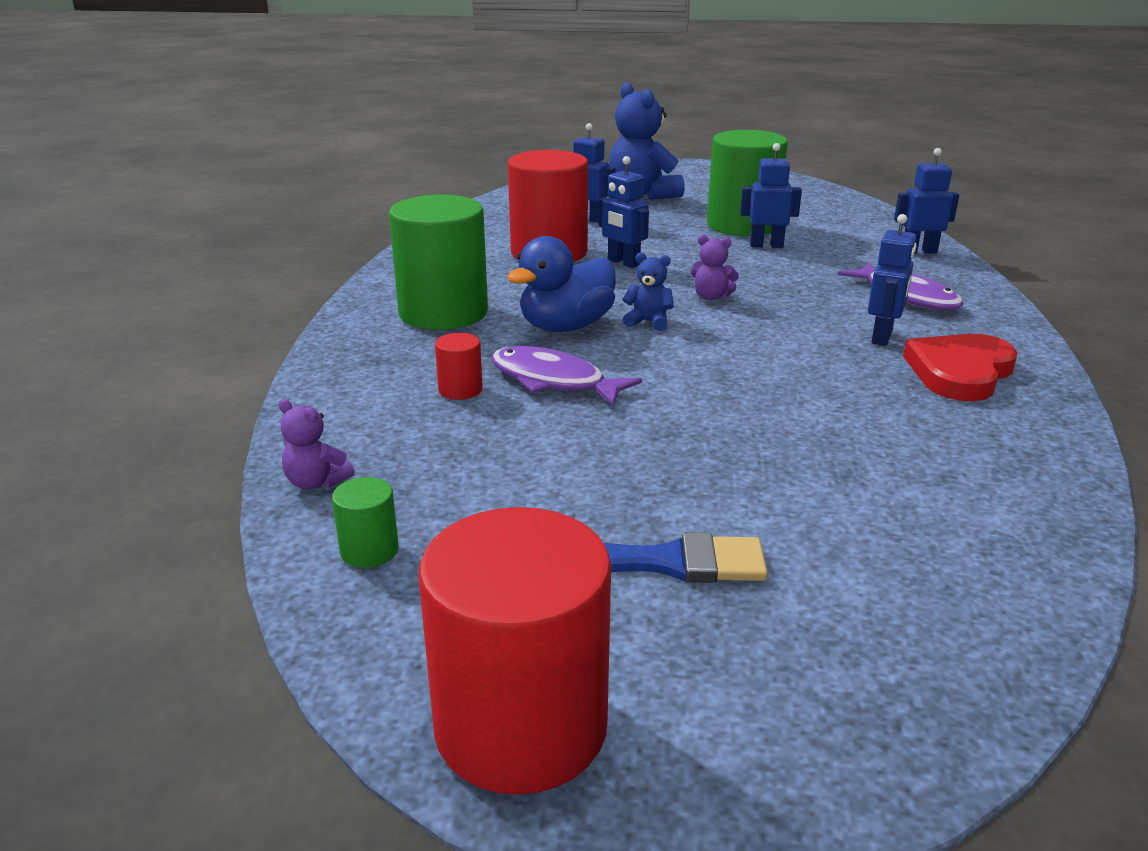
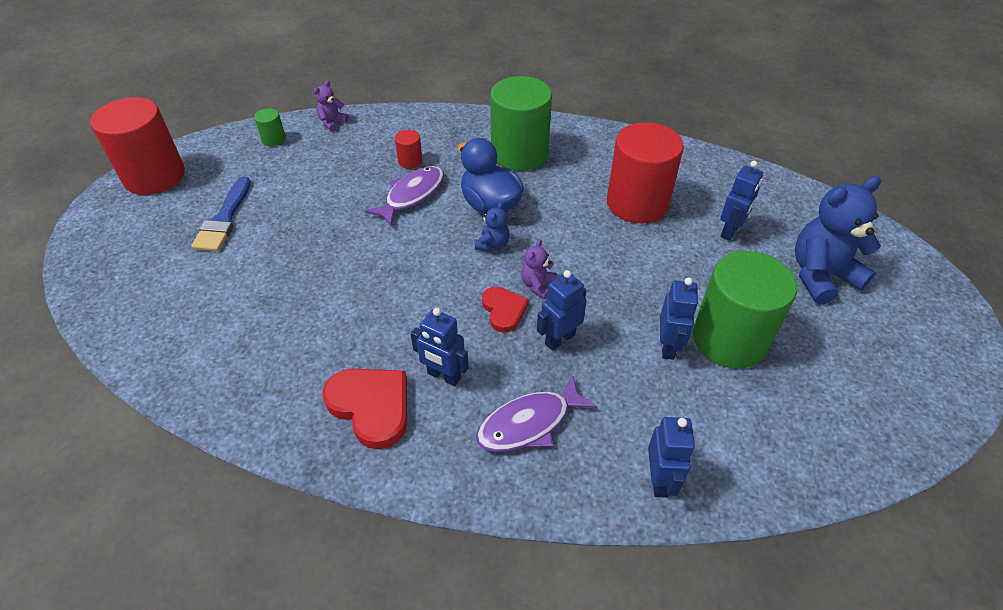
camera: 95 degrees right, 20 degrees up
blue robot [599,156,649,268] -> blue robot moved to [537,270,587,351]
none -> red heart [482,287,529,333]

